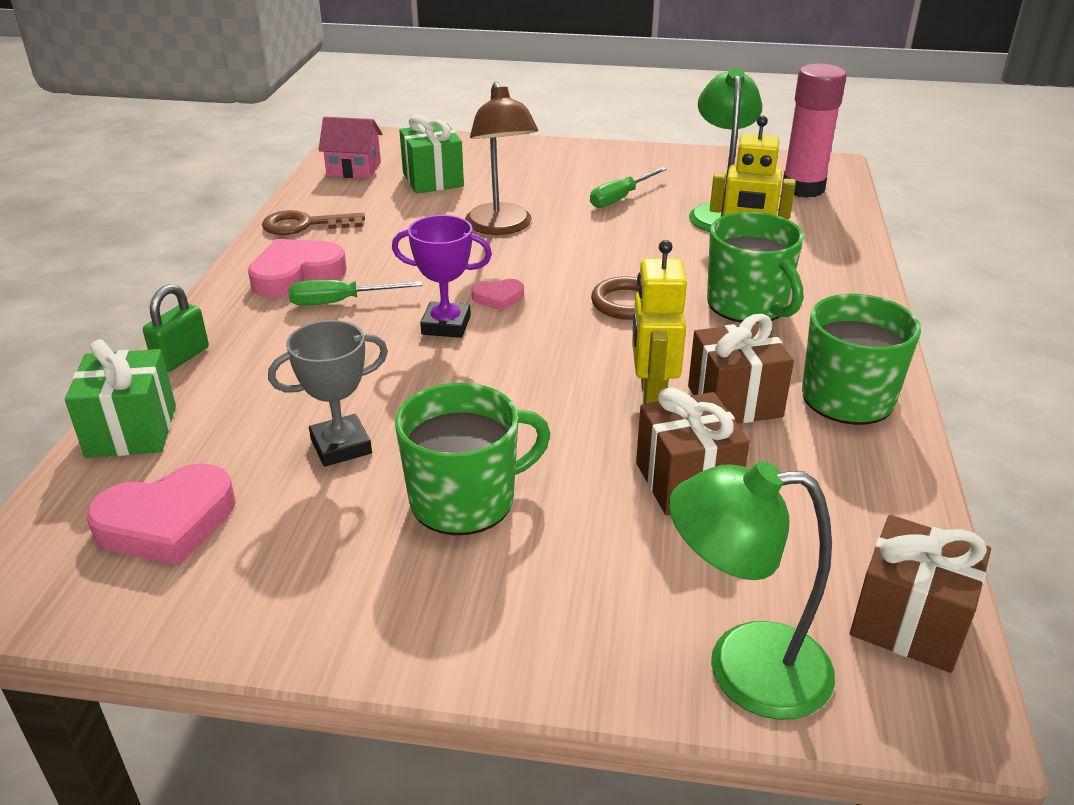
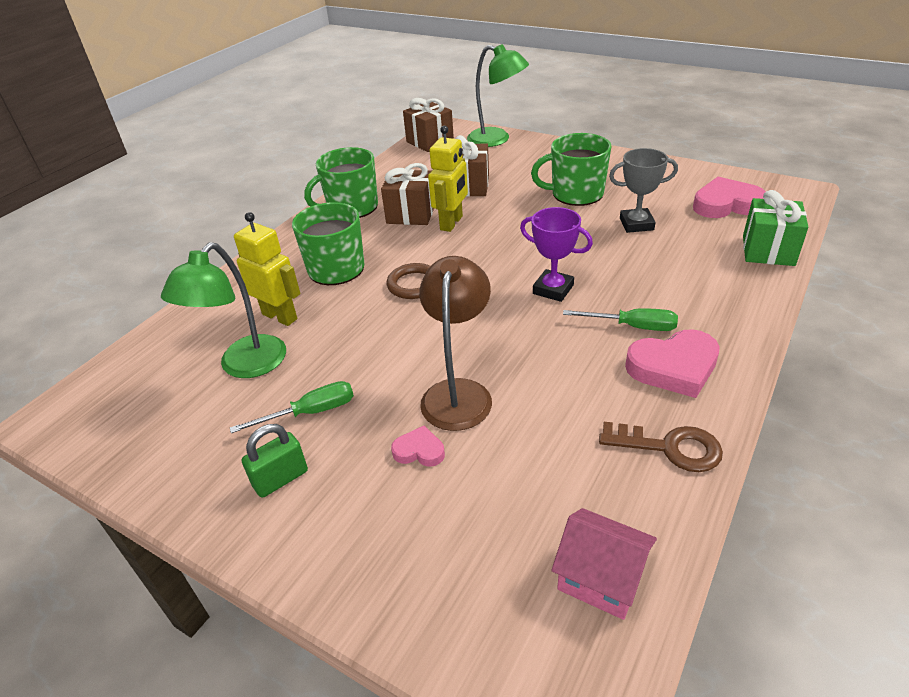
camera: 155 degrees left, 5 degrees up
green padlock [143,284,209,372] -> green padlock moved to [242,424,308,498]
green gift [399,115,464,194] -> none
pink heart [472,279,524,311] -> pink heart moved to [391,426,445,467]
pink glue stick [782,64,847,198] -> none

